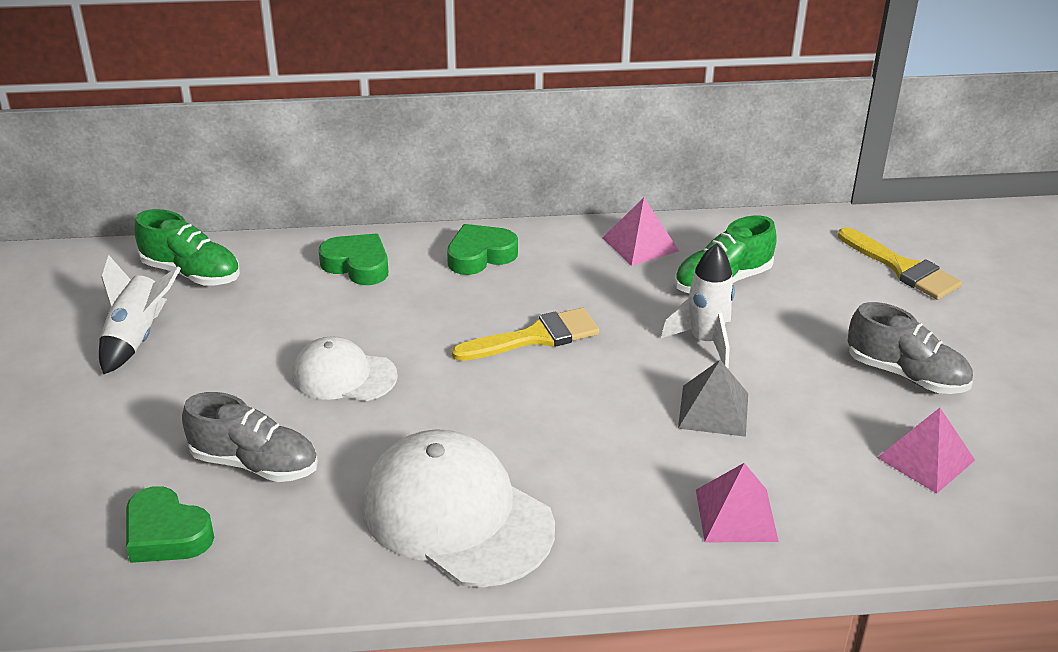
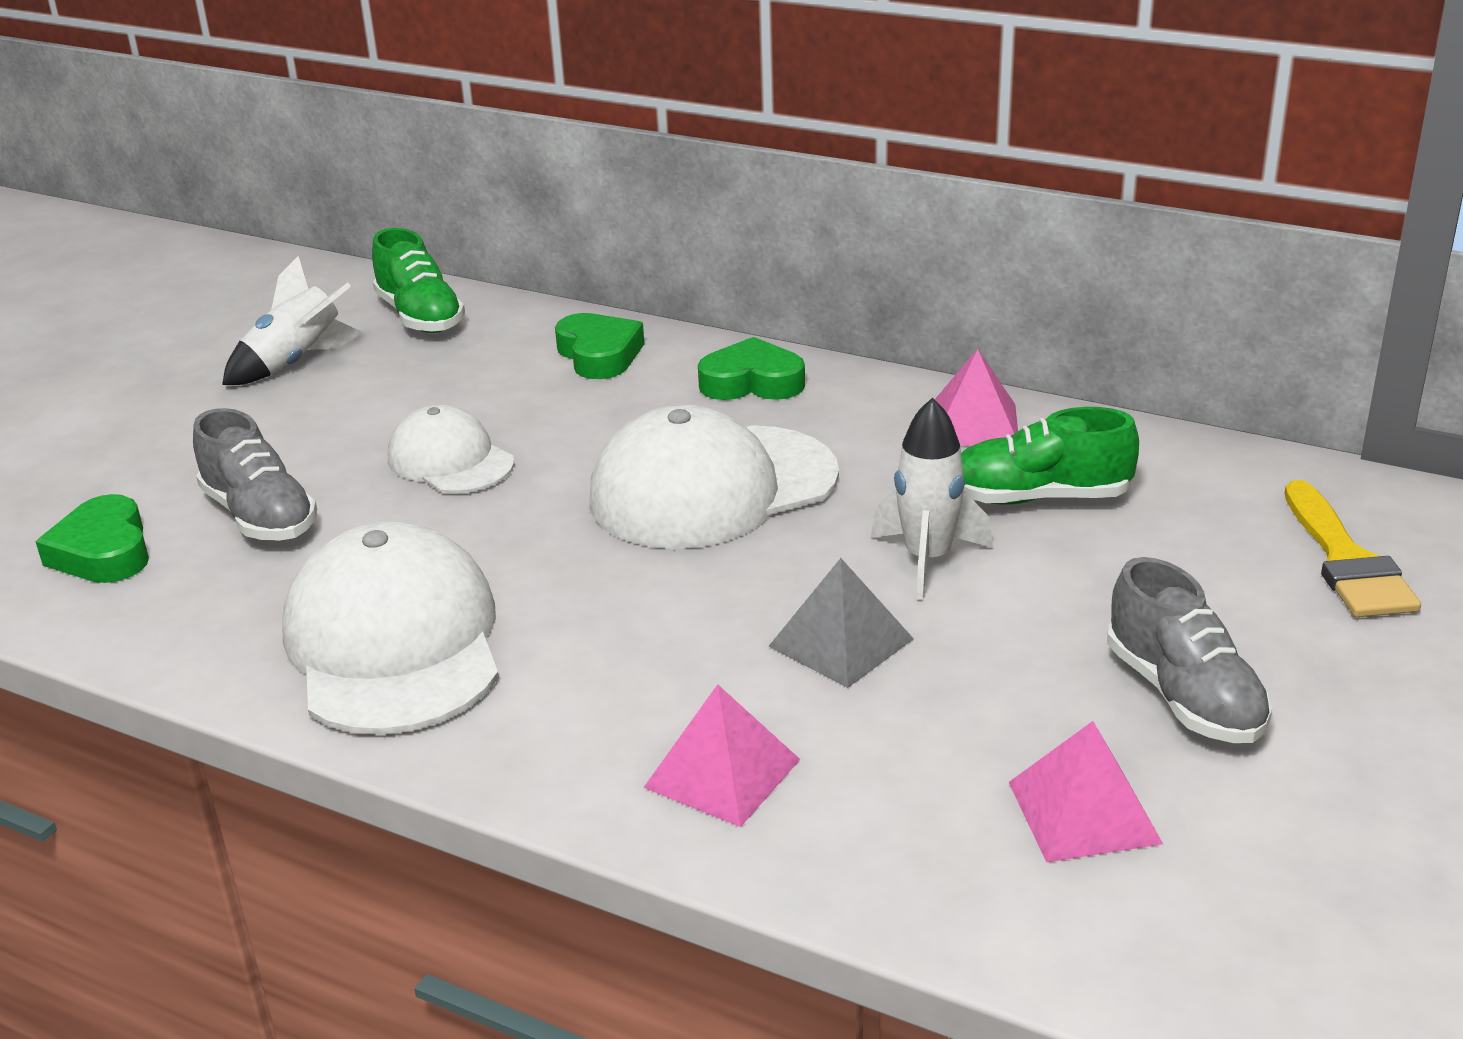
camera: 35 degrees right, 5 degrees down
yellow brush [452,308,599,361] -> white cap [590,404,839,549]

